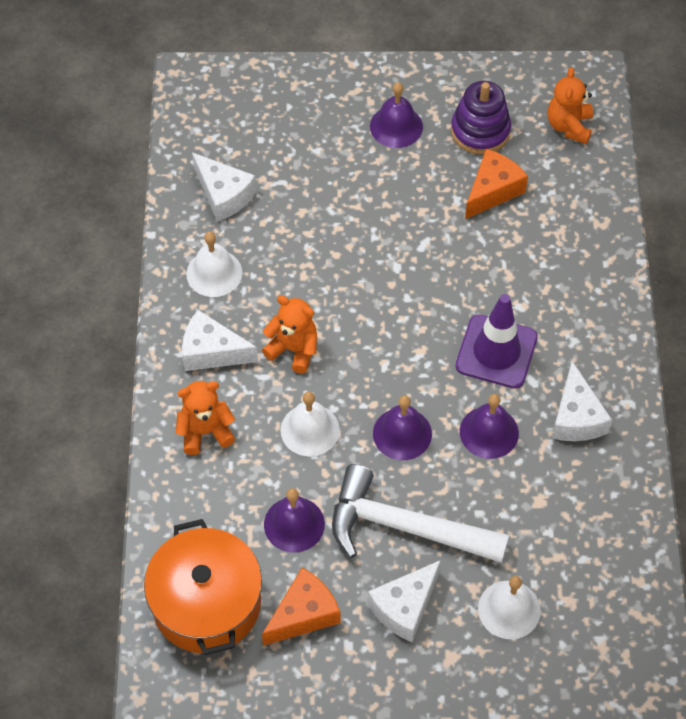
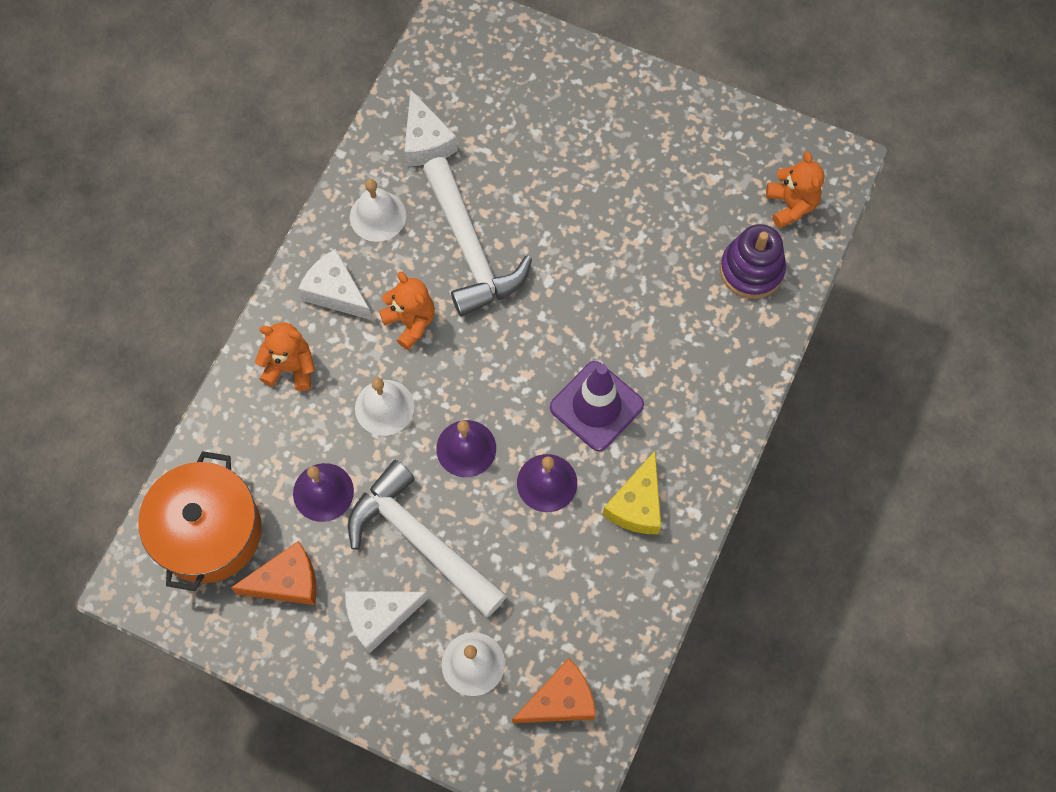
camera: 25 degrees right, 10 degrees up
purple bell [370,82,423,148] -> none
purple stacking toy [451,81,511,155] -> purple stacking toy moved to [720,224,786,299]
orange cheese [465,149,528,219] -> orange cheese moved to [512,658,596,723]
orange teddy bear [547,67,593,144] -> orange teddy bear turned 135 degrees clockwise [766,151,825,228]
white cheese [552,361,612,441] -> yellow cheese [603,451,661,534]
none -> white hammer [423,157,532,317]

